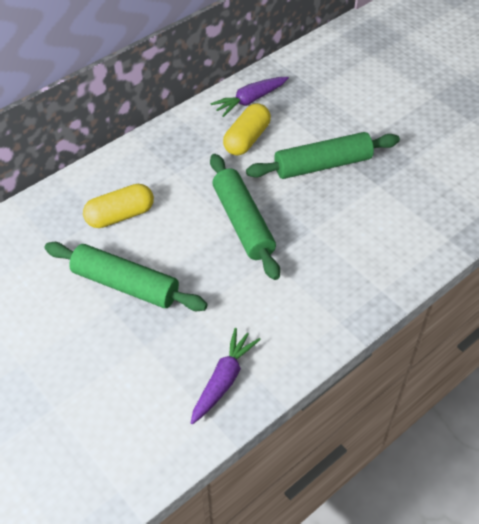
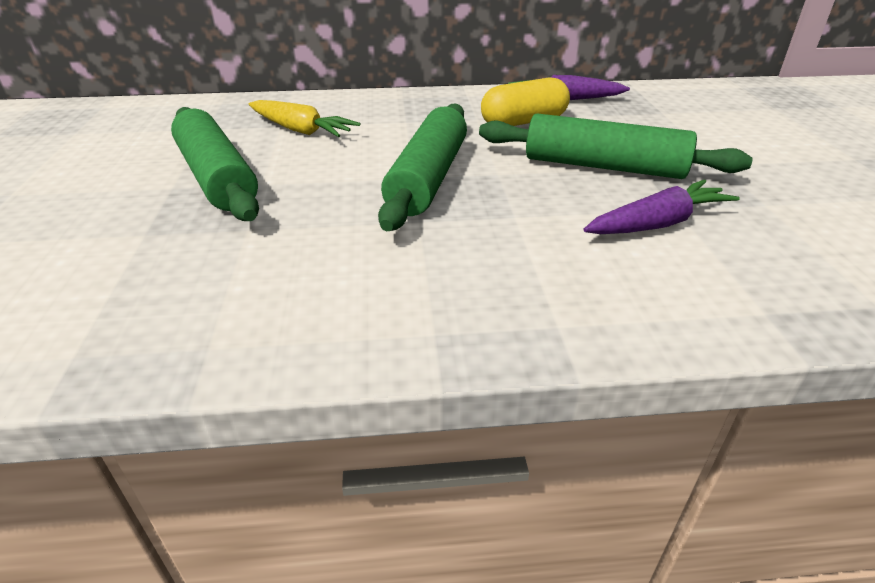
camera: 35 degrees right, 15 degrees down
yellow capsule [83,184,154,228] -> yellow carrot [249,100,360,137]
purple carrot [191,328,261,424] -> purple carrot moved to [583,180,740,234]

